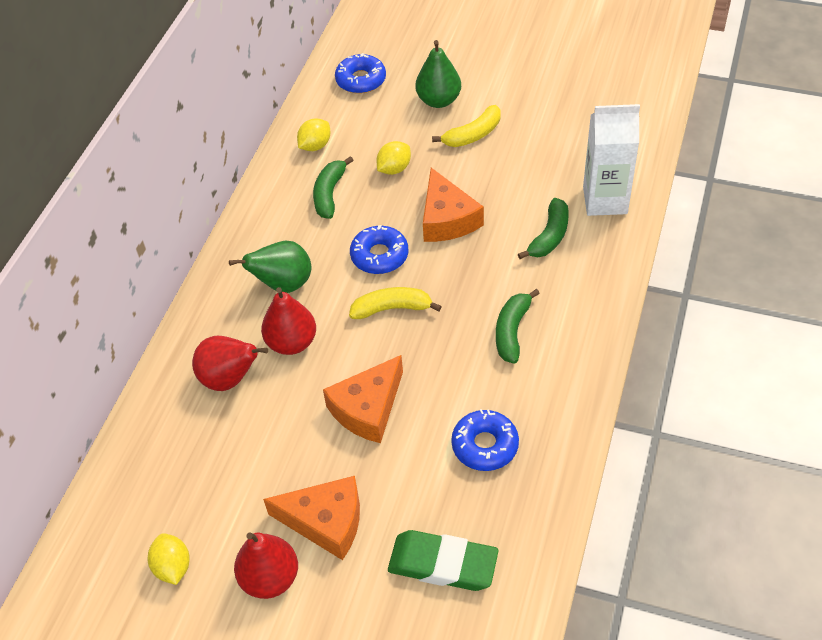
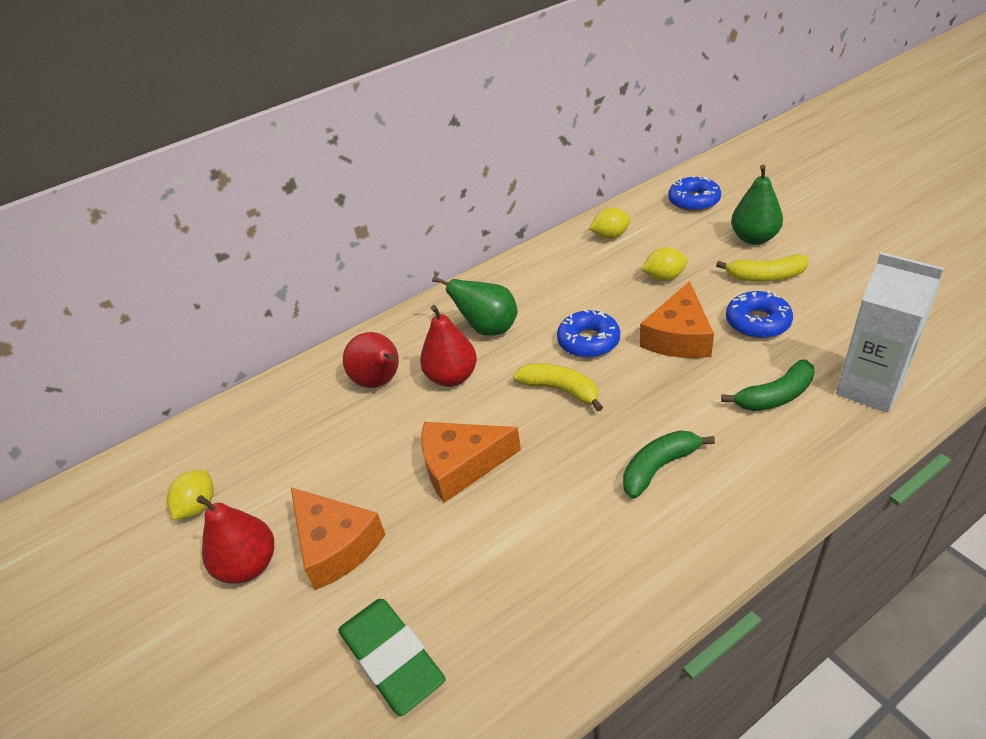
camera: 40 degrees right, 10 degrees down
green banana [313,156,354,219] -> none
blue donut [451,409,519,471] -> blue donut moved to [726,290,793,339]

